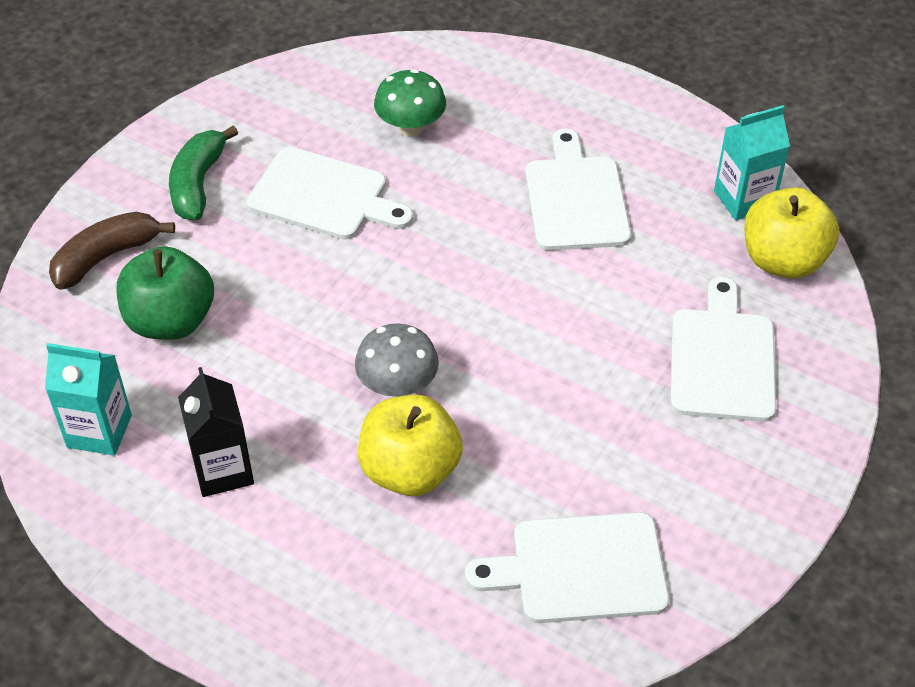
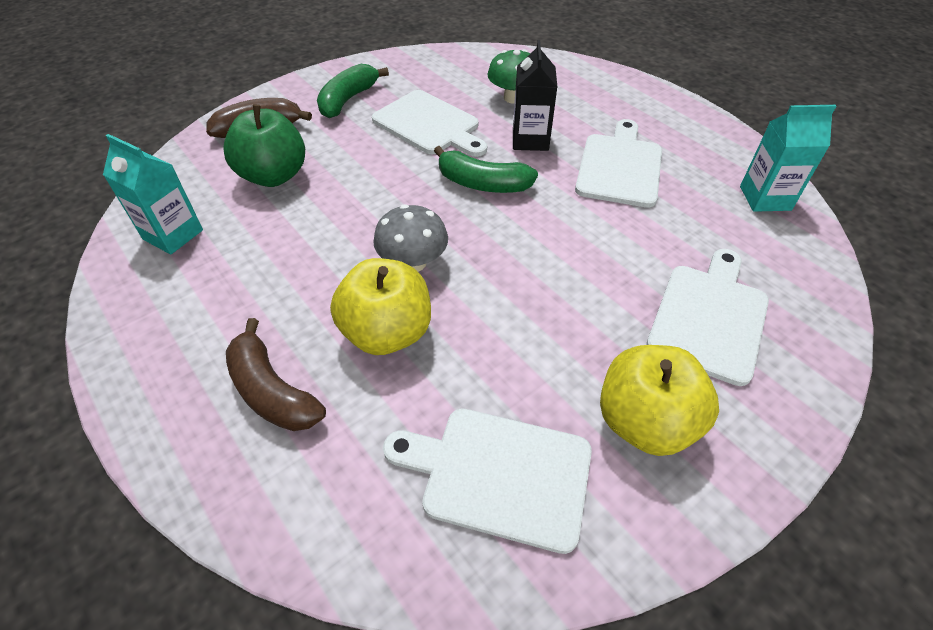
camera: 20 degrees right, 0 degrees up
black carton [178,367,254,497] -> black carton moved to [513,40,557,151]
yellow apple [744,187,839,278] -> yellow apple moved to [600,345,719,456]
none -> brown banana [226,318,326,431]
none -> green banana [434,146,538,193]

